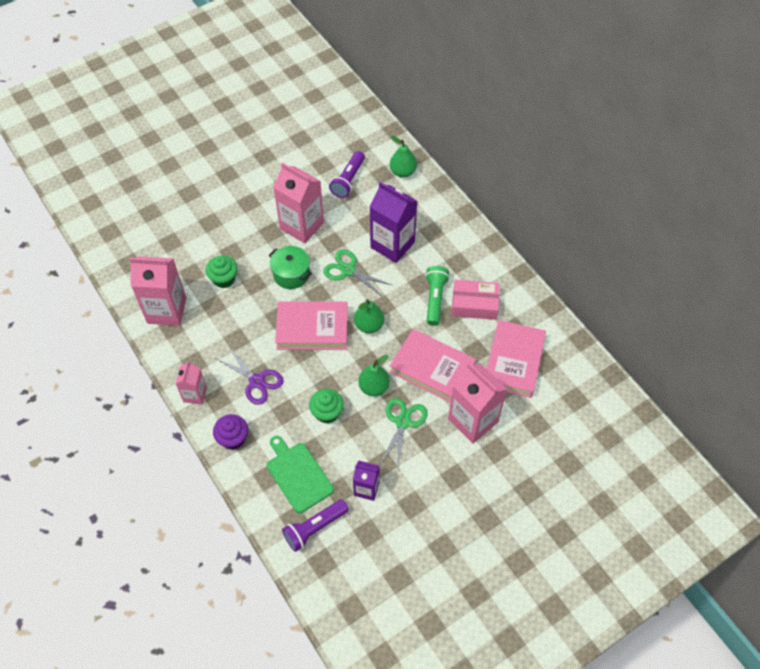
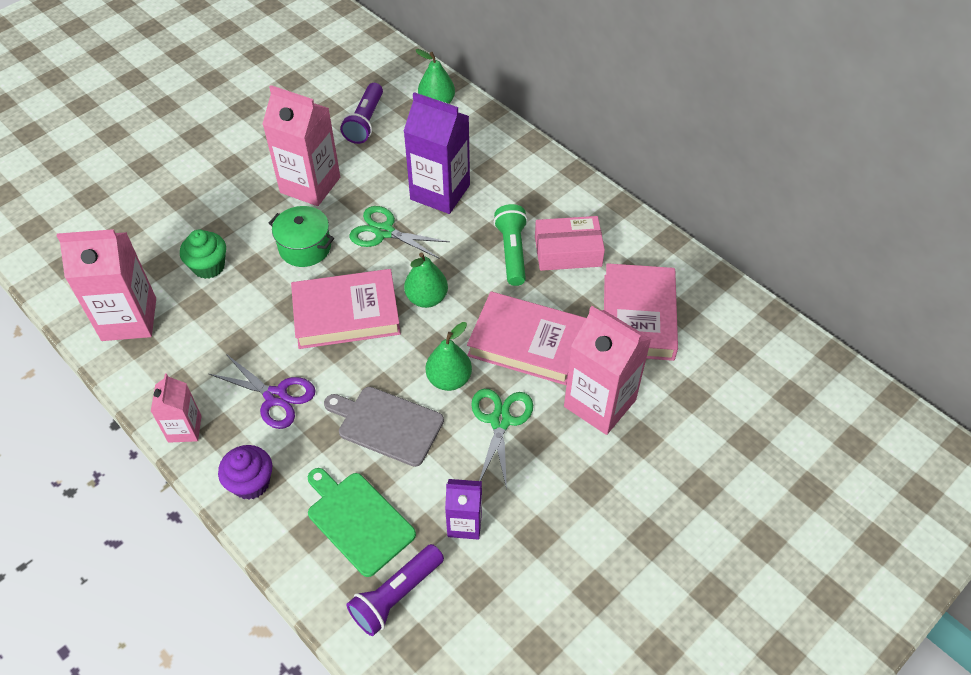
camera: 10 degrees left, 5 degrees down
green cupcake [309,389,344,424] -> grey cutting board [324,387,444,467]

